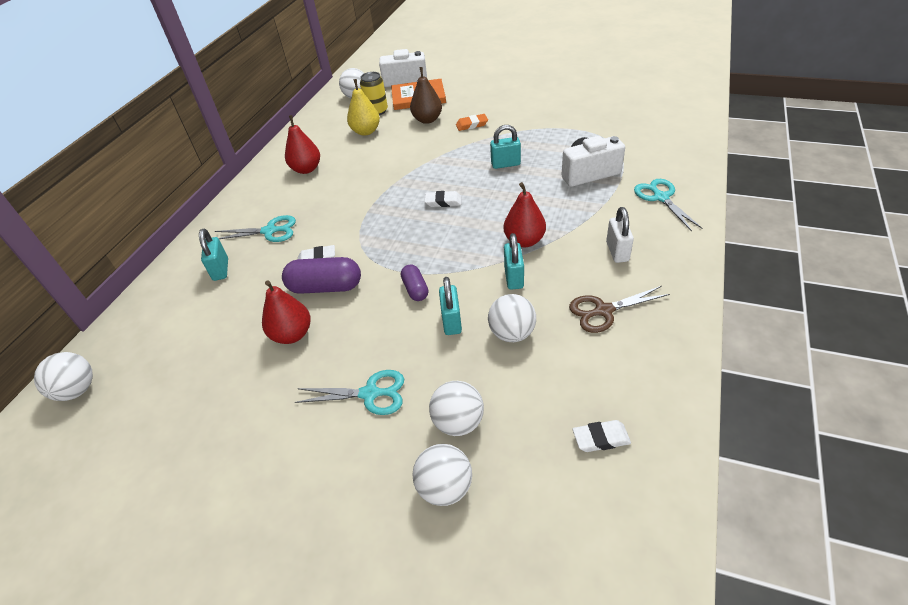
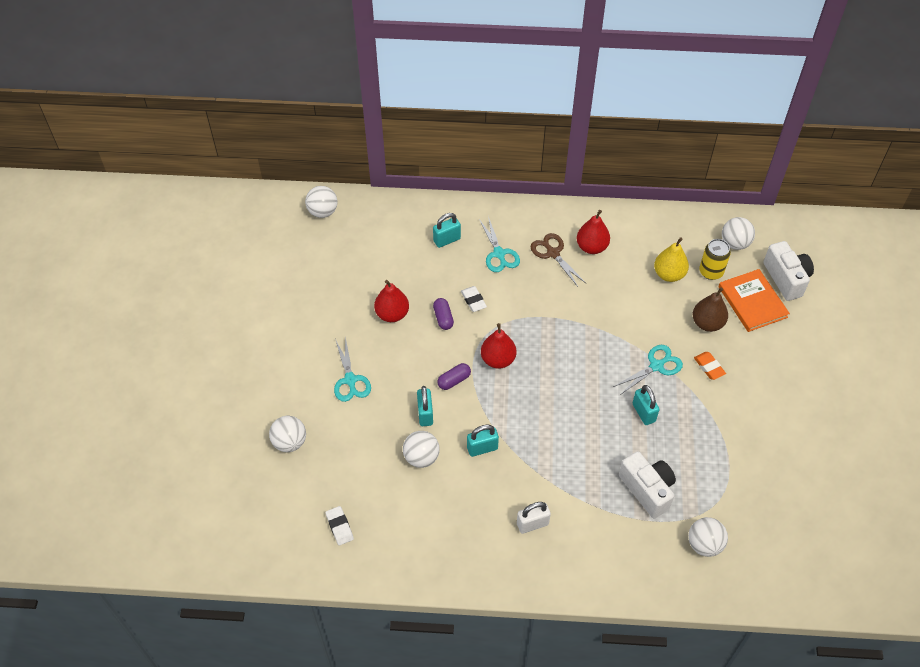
camera: 70 degrees right, 10 degrees up
purple capsule [282,257,361,294] -> purple capsule [433,298,454,330], size x0.58
white eraser [425,191,462,207] -> none
white ball [429,381,484,436] -> white ball moved to [688,517,728,557]
turquoise padlock [439,277,462,335] -> turquoise padlock turned 75 degrees counterclockwise [417,386,433,426]
red pear [504,182,546,247] -> red pear moved to [481,323,516,369]
brown scissors [569,286,670,333] -> brown scissors moved to [531,233,587,287]
turquoise scissors [634,179,702,231] -> turquoise scissors moved to [613,345,683,395]

